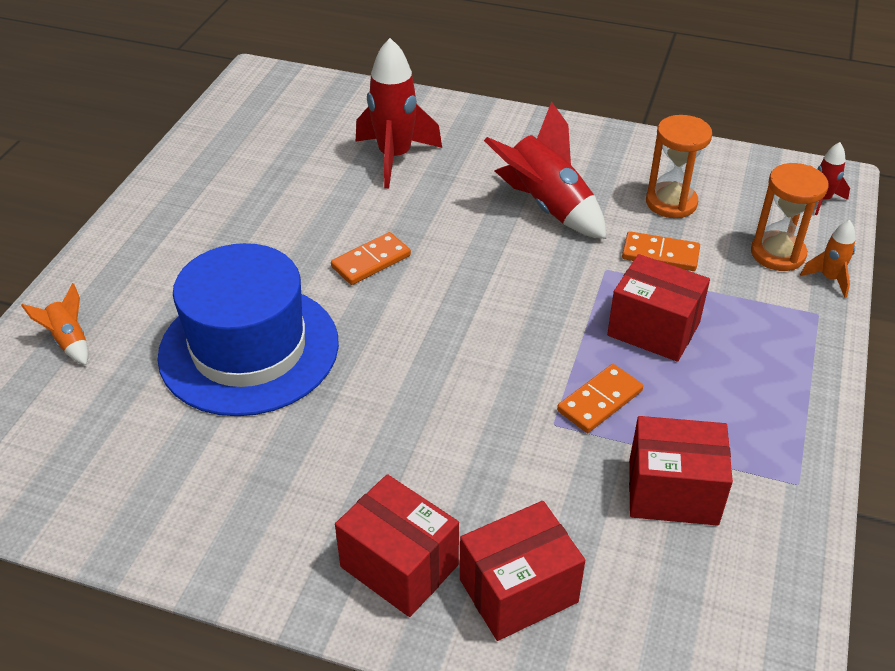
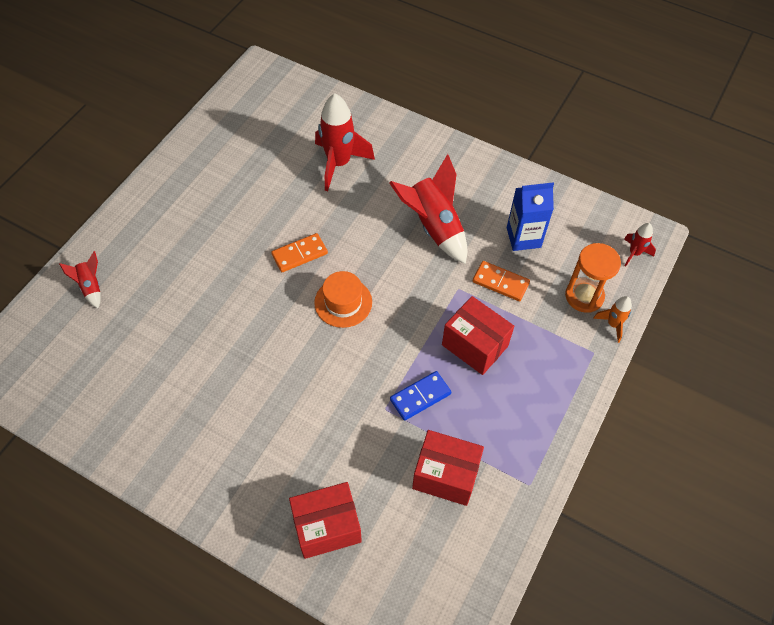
camera: 10 degrees right, 15 degrees up
orange rocket [21,283,89,365] -> red rocket [59,251,101,308]
blue hat [157,243,339,416] -> none
red box [335,474,459,617] -> none
orange domino [557,364,643,433] -> blue domino [390,371,451,421]
orange hourglass [646,115,712,218] -> blue carton [507,182,554,251]
none -> orange hat [314,271,372,328]

